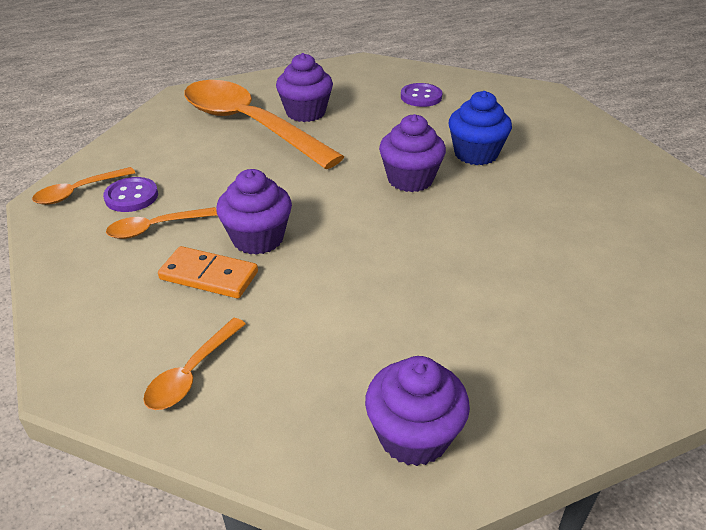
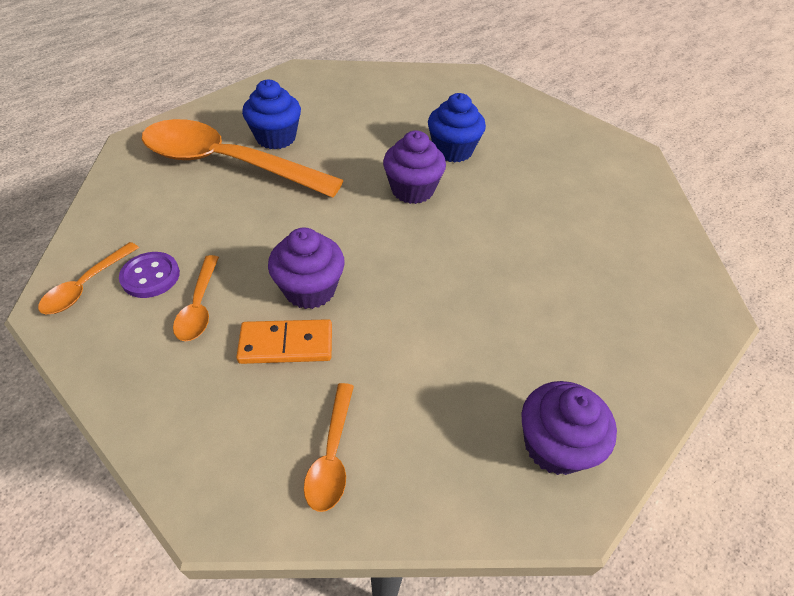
camera: 25 degrees left, 10 degrees up
orange spoon [106,207,217,239] -> orange spoon turned 45 degrees counterclockwise [173,255,219,341]
purple cupcake [276,53,333,122] -> blue cupcake [242,79,301,149]
purple button [401,83,442,107] -> none

